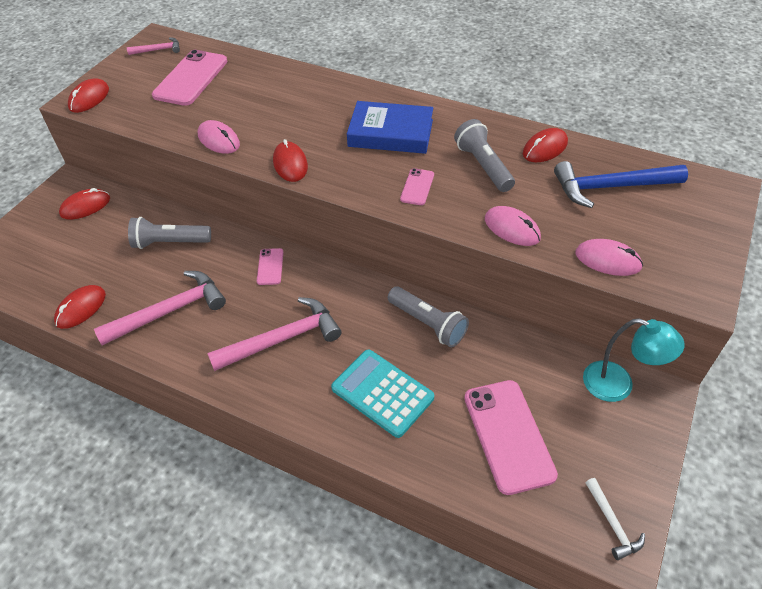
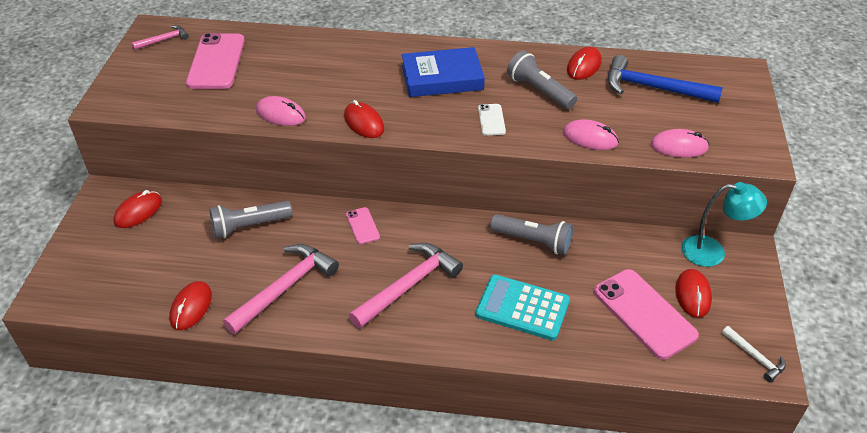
camera: 20 degrees left, 5 degrees down
red mouse [68,78,109,113] -> red mouse moved to [676,269,712,318]
pink phone [400,168,434,205] -> white phone [478,104,506,136]
blue hammer [554,161,688,208] -> blue hammer turned 45 degrees clockwise [608,55,723,103]

